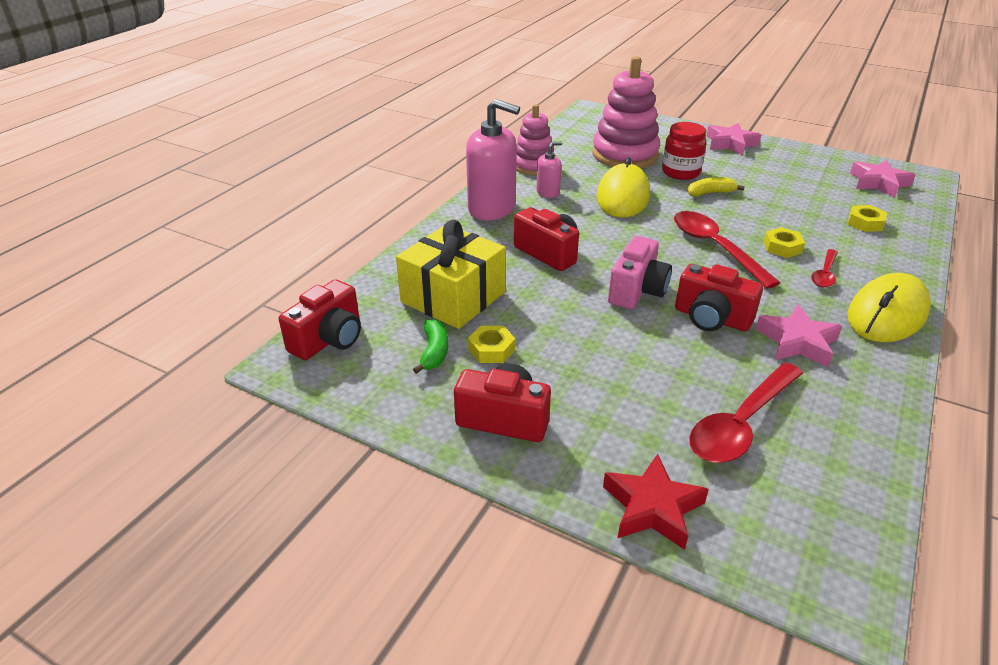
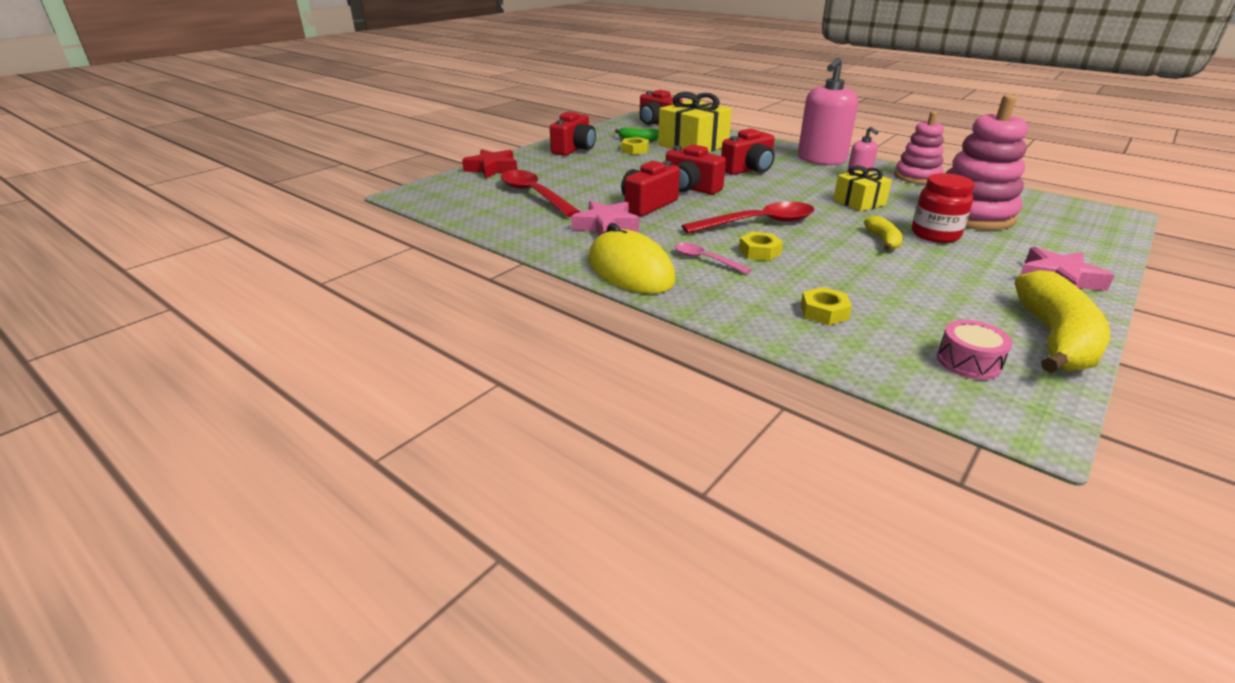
camera: 100 degrees right, 5 degrees down
yellow mouse [597,157,650,217] -> yellow gift [833,165,892,211]
pink camera [608,236,672,309] -> red camera [666,144,726,195]
red spoon [811,249,838,288] -> pink spoon [675,243,752,274]
pink star [850,160,915,197] -> pink drum [937,320,1013,380]
none -> yellow banana [1015,270,1110,373]

